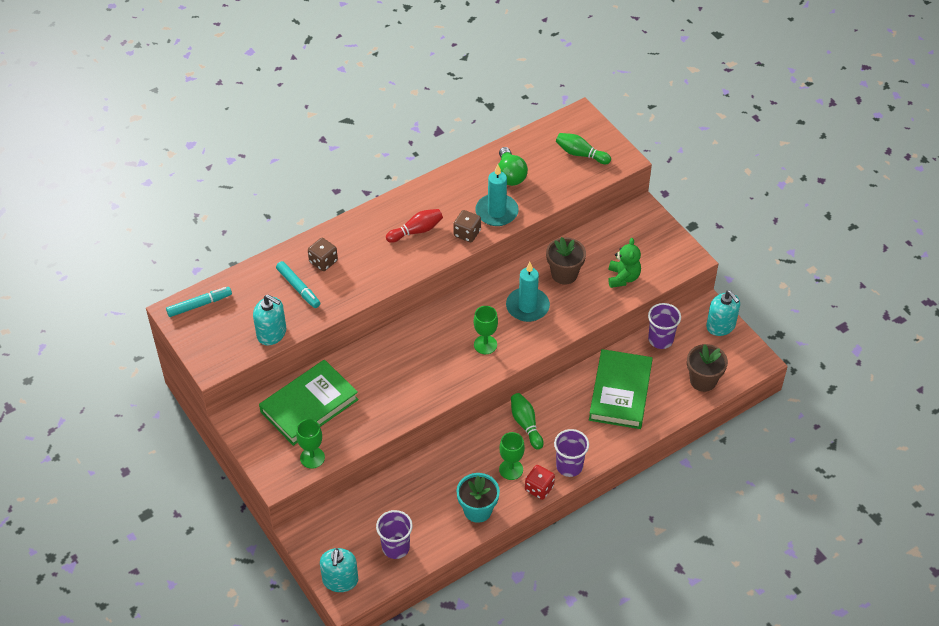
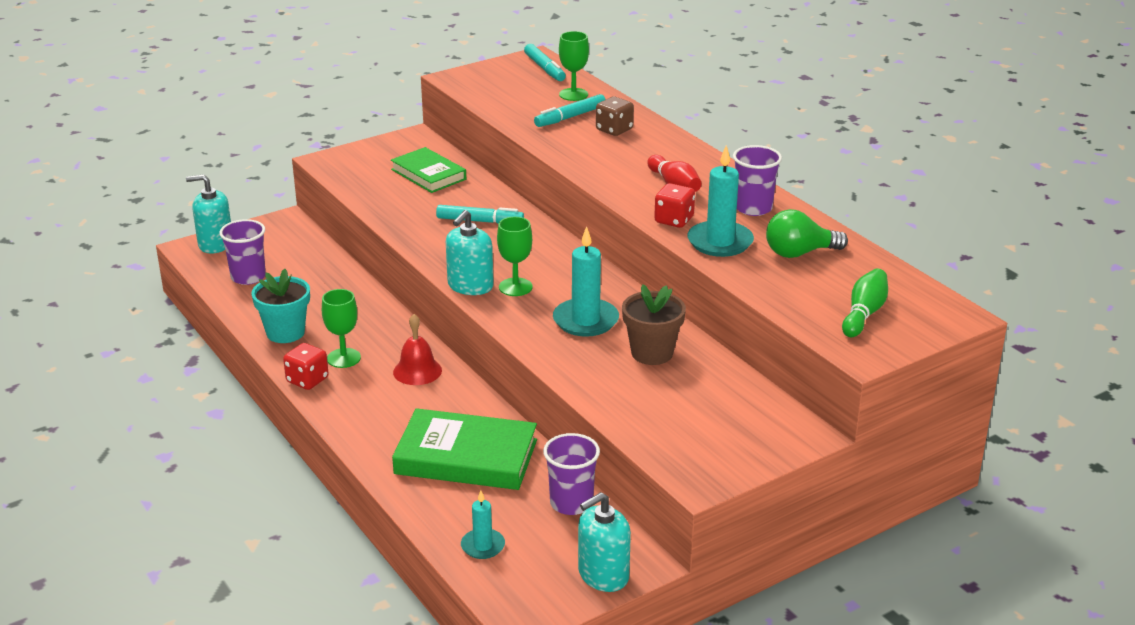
camera: 90 degrees right, 20 degrees down
turquoise soap dispenser [253,295,286,345] -> turquoise soap dispenser moved to [446,210,494,295]
green book [259,360,359,446] -> green book [391,147,466,193], size x0.66
green goblet [296,419,325,469] -> green goblet moved to [559,31,589,101]
brown dice [453,210,481,242] -> red dice [654,183,695,228]
green bowling pin [511,393,544,450] -> red bell [393,314,442,385]
purple cup [554,429,589,477] -> purple cup moved to [733,145,782,216]
green teddy bear [608,238,641,288] -> none
brown flower pot [687,344,728,392] -> turquoise candle [461,490,505,559]
none -> turquoise marker [436,205,524,224]

